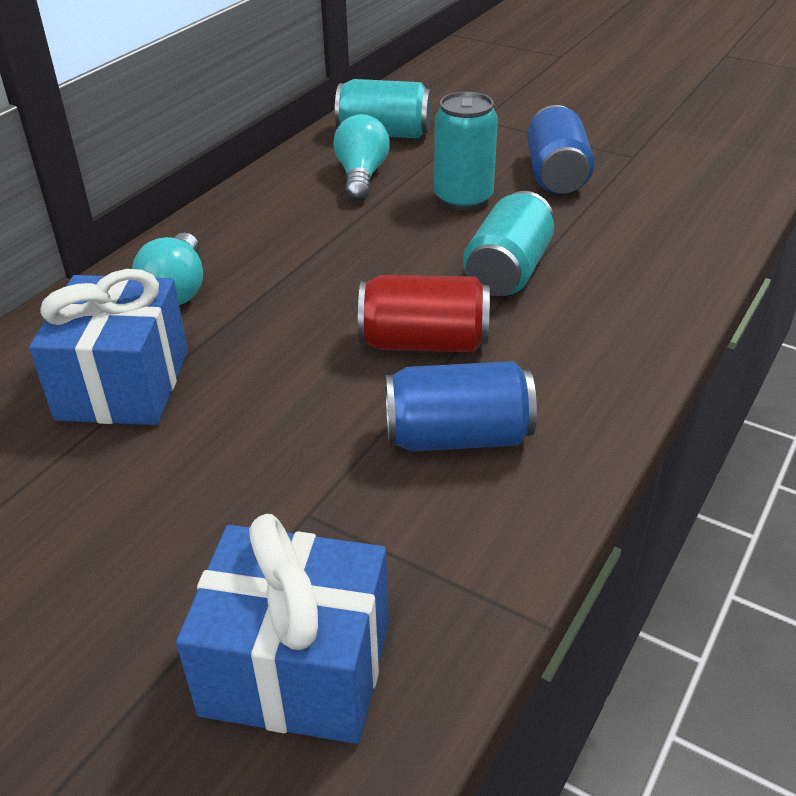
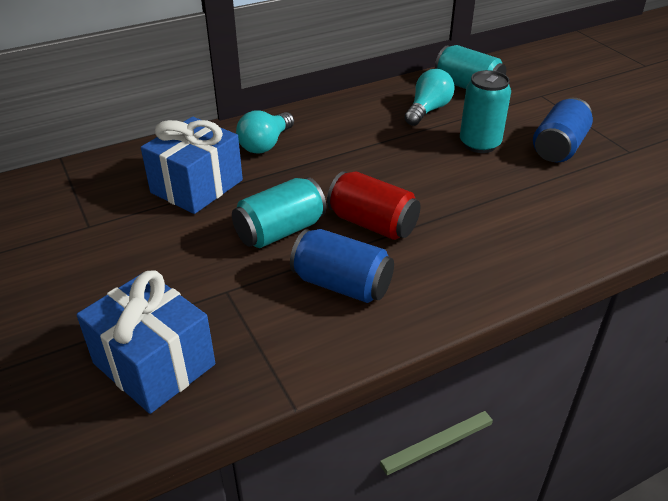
camera: 30 degrees right, 0 degrees up
turquoise can [463,191,554,296] -> turquoise can moved to [232,177,326,248]

